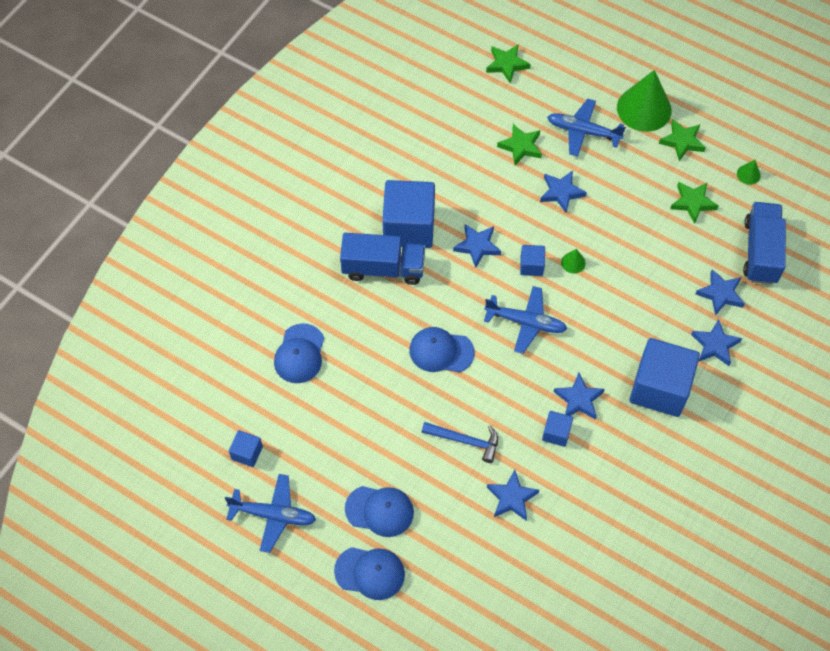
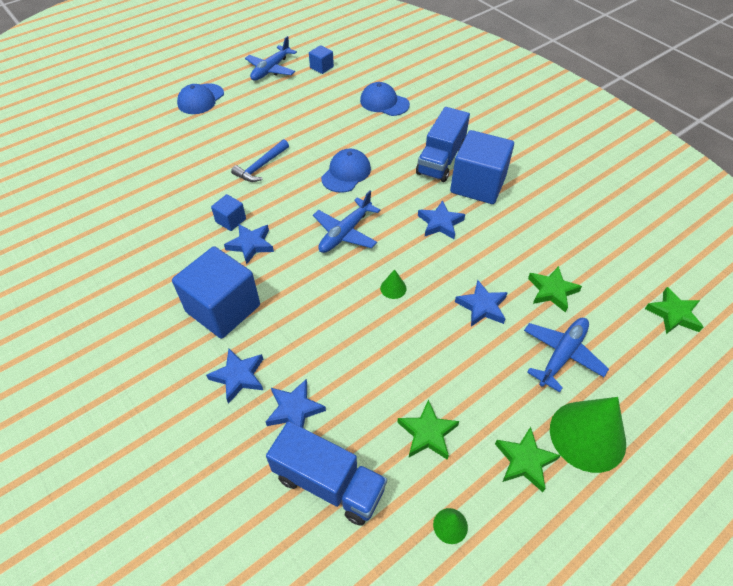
camera: 110 degrees right, 10 degrees down
blue cap [345,486,414,537] -> none
blue star [487,470,539,521] -> none
blue cube [520,245,545,276] -> none

